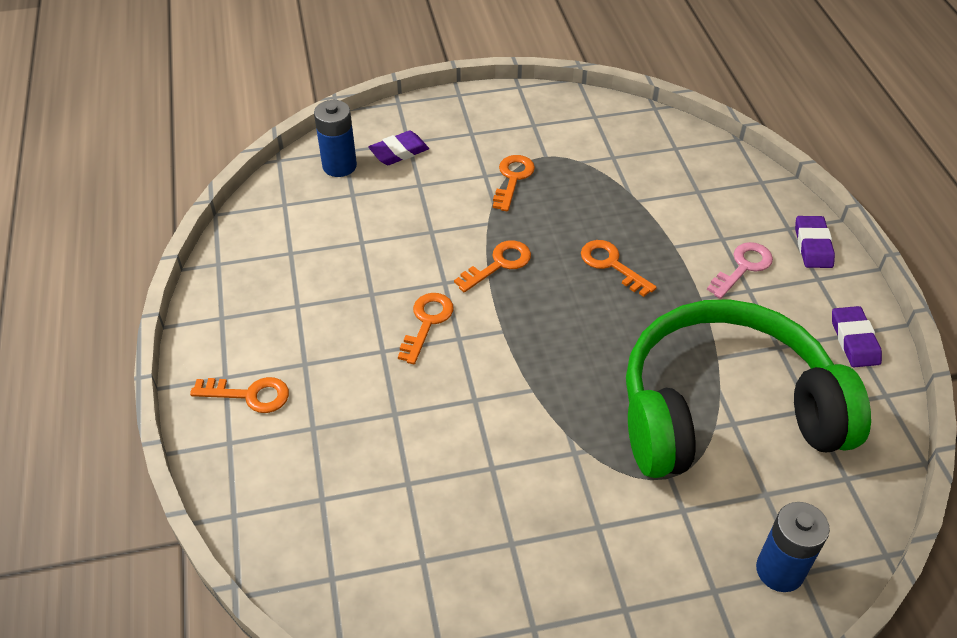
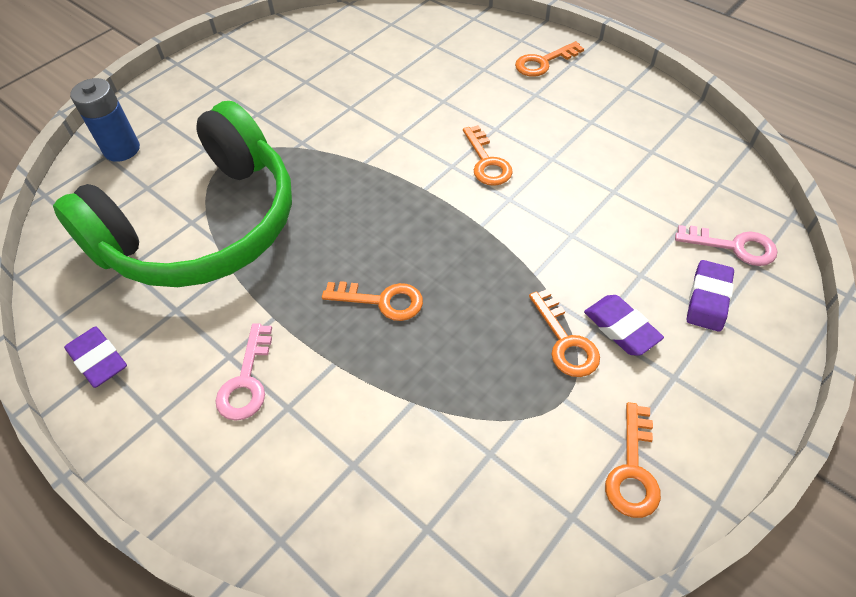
camera: 145 degrees right, 5 degrees up
blue battery [314,100,357,177] -> pink key [675,225,777,266]
orange key [454,240,531,292] -> orange key moved to [605,402,661,518]
purple eraser [795,216,835,268] -> purple eraser moved to [584,295,664,356]

